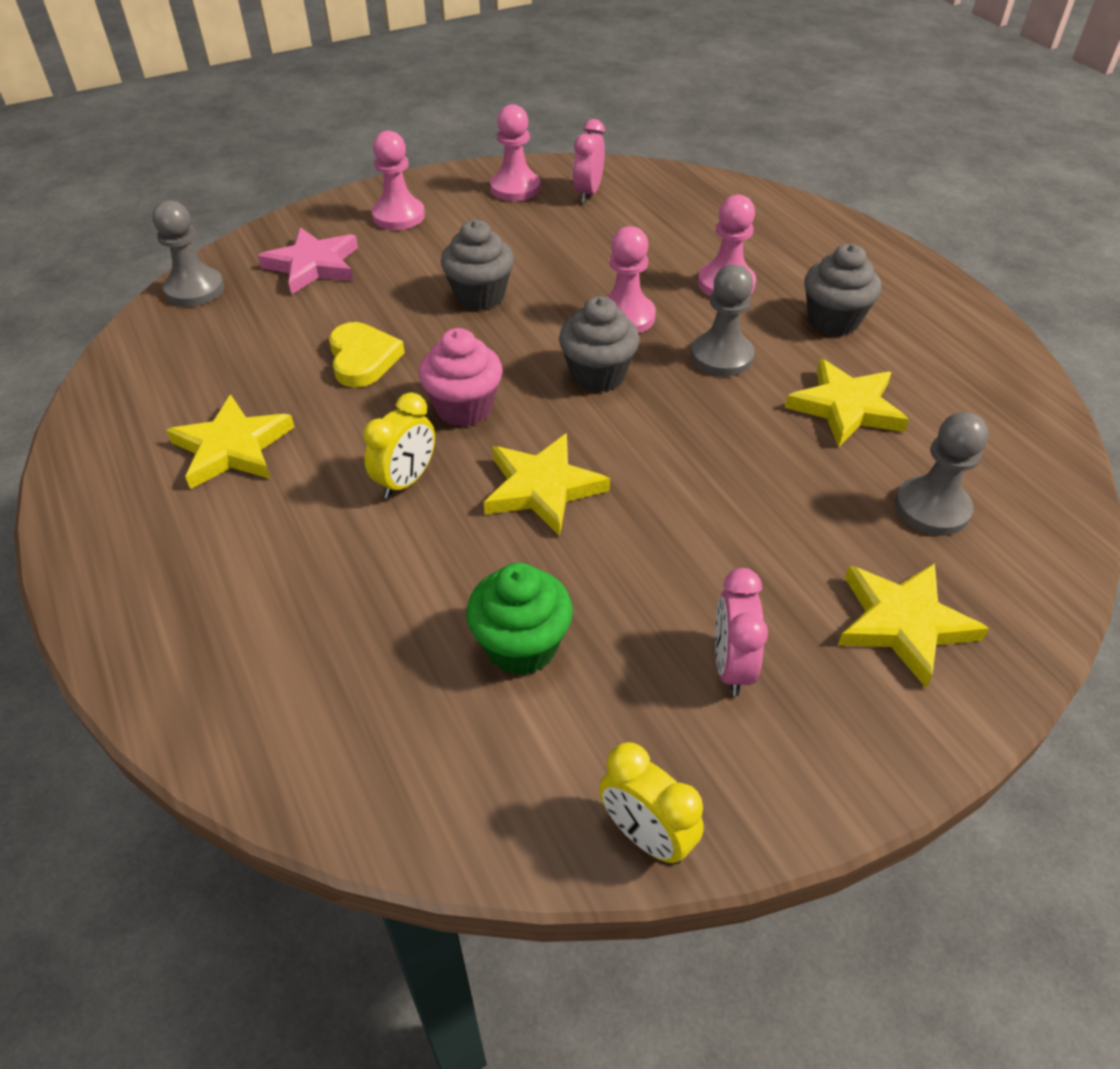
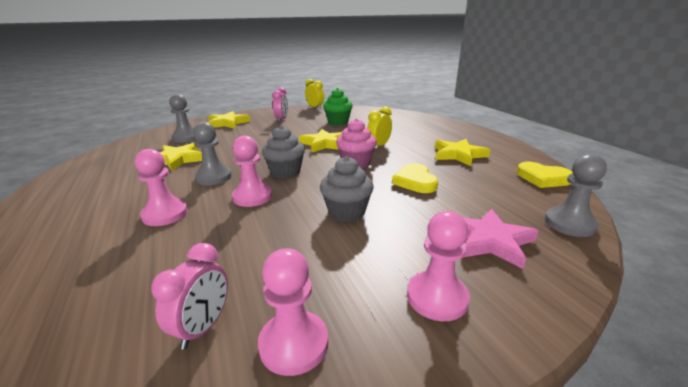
camera: 175 degrees left, 20 degrees down
grey cupcake [804,244,881,336] -> none
none -> yellow heart [517,162,573,188]

